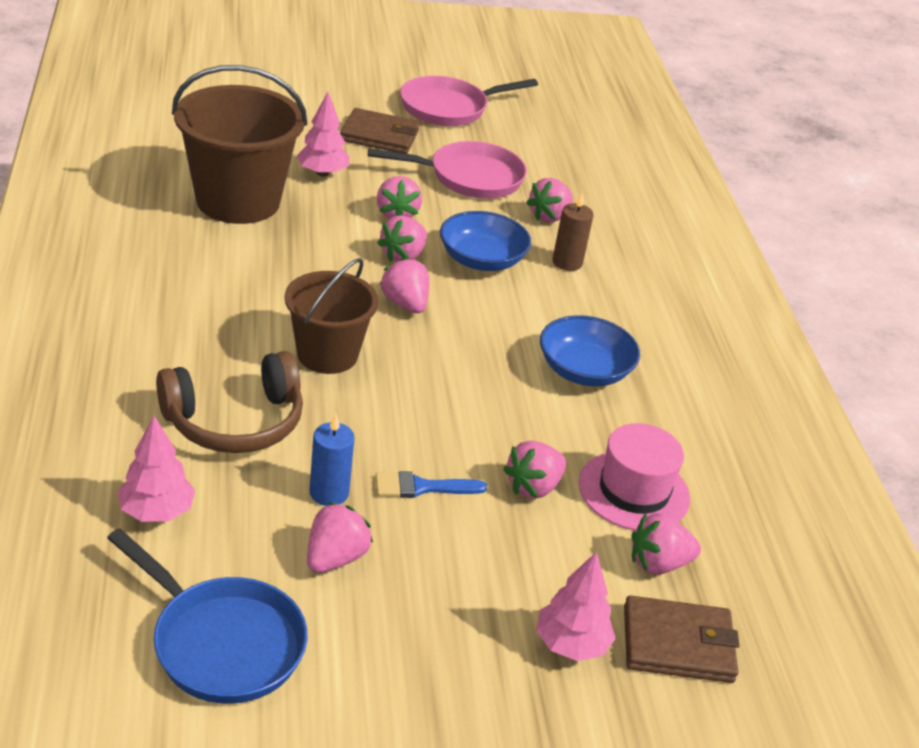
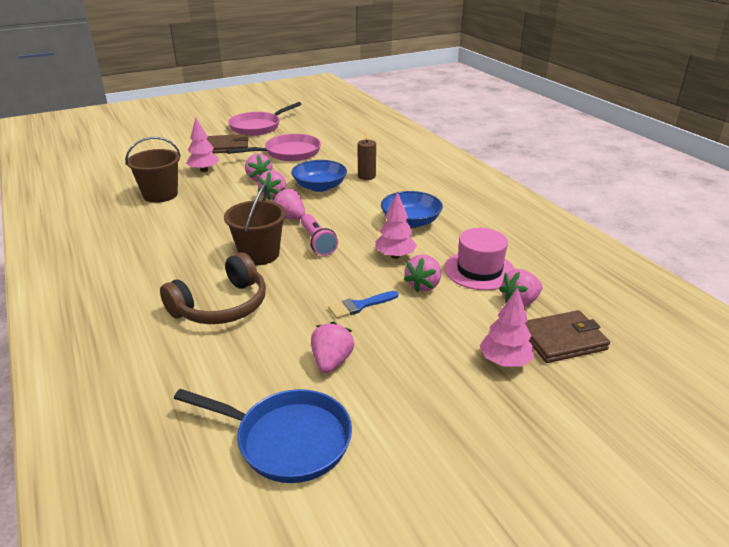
camera: 15 degrees left, 5 degrees down
pink tree [118,416,195,522] -> pink tree moved to [375,192,417,259]
brown bucket [172,65,307,224] -> brown bucket [125,137,181,203], size x0.64
blue candle [309,414,355,506] -> none
pink strawberry [526,178,573,222] -> none
none -> pink flashlight [301,214,338,256]

